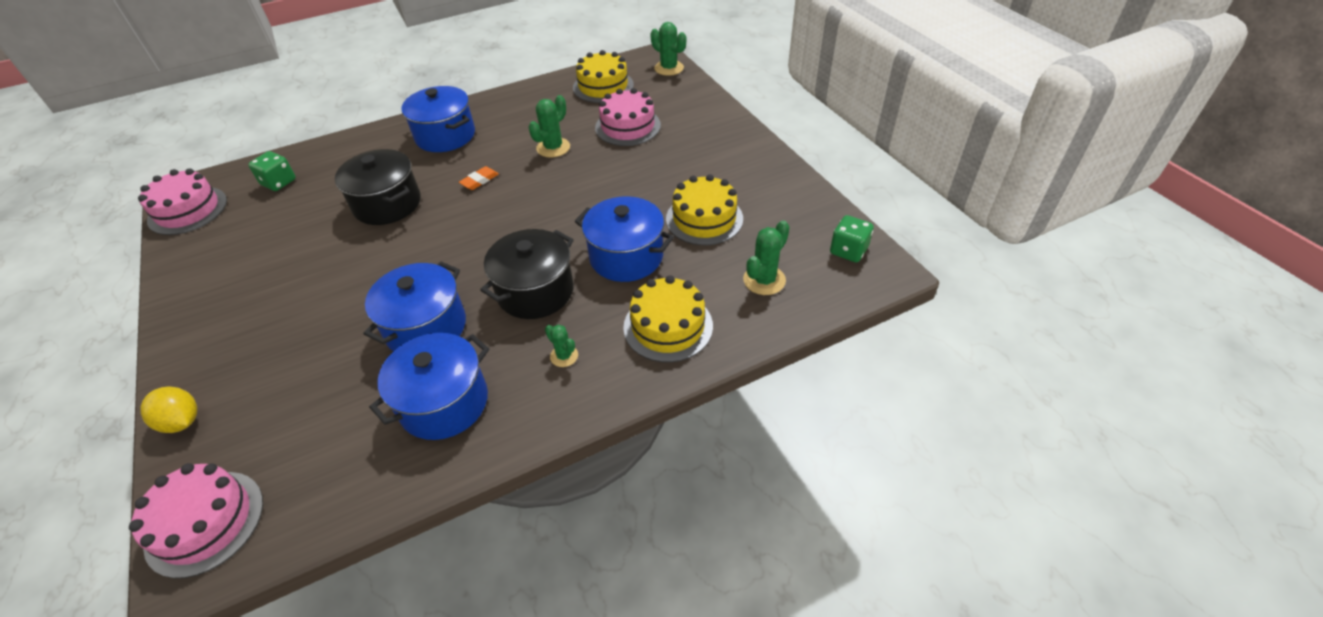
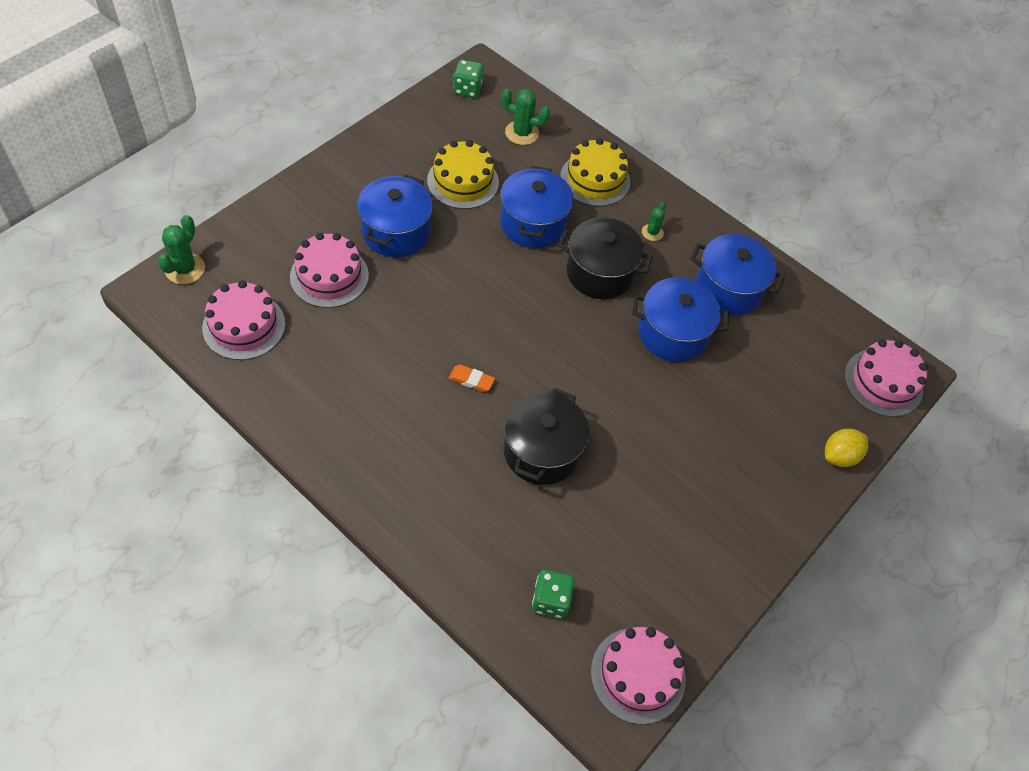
camera: 120 degrees left, 10 degrees up
yellow lemon [140,387,197,433] -> yellow lemon turned 45 degrees clockwise [825,429,868,467]
blue pot [401,86,475,152] -> blue pot moved to [357,174,433,257]
green cactus [529,95,570,158] -> none
yellow cake [573,50,634,103] -> pink cake [202,280,285,360]

